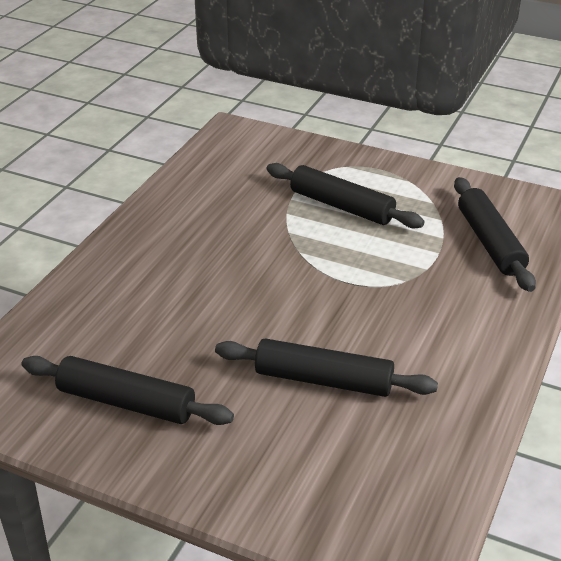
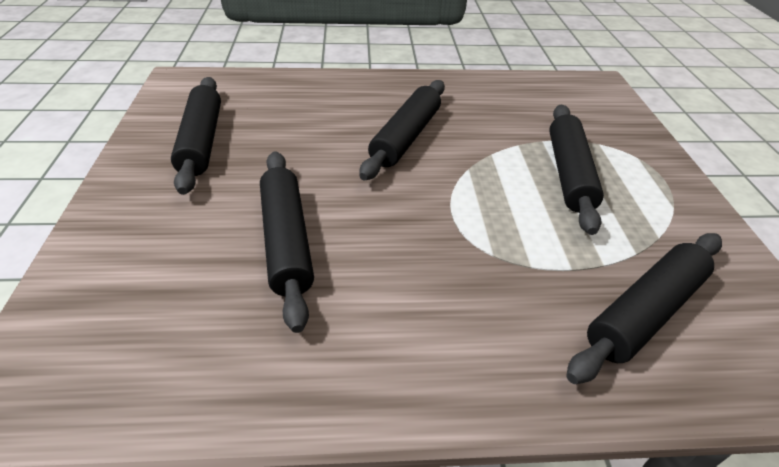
camera: 60 degrees right, 5 degrees up
none -> black rolling pin [359,80,445,180]

